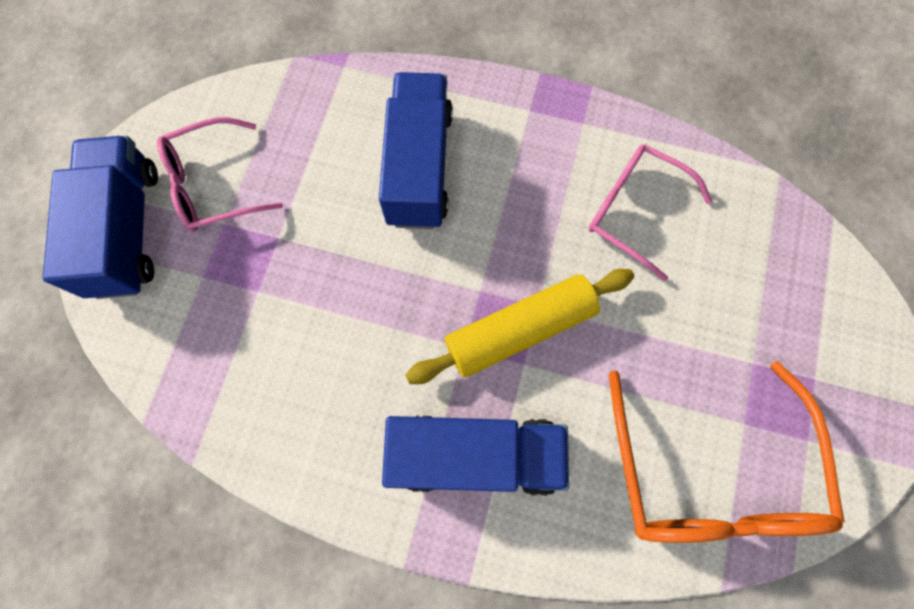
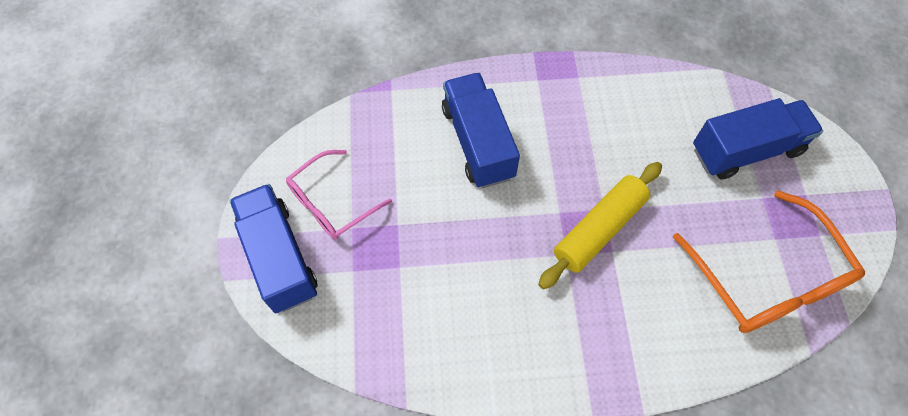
camera: 20 degrees left, 10 degrees down
blue truck [382,416,569,496] -> blue truck moved to [693,98,823,180]
pink glasses [588,144,712,281] -> none

